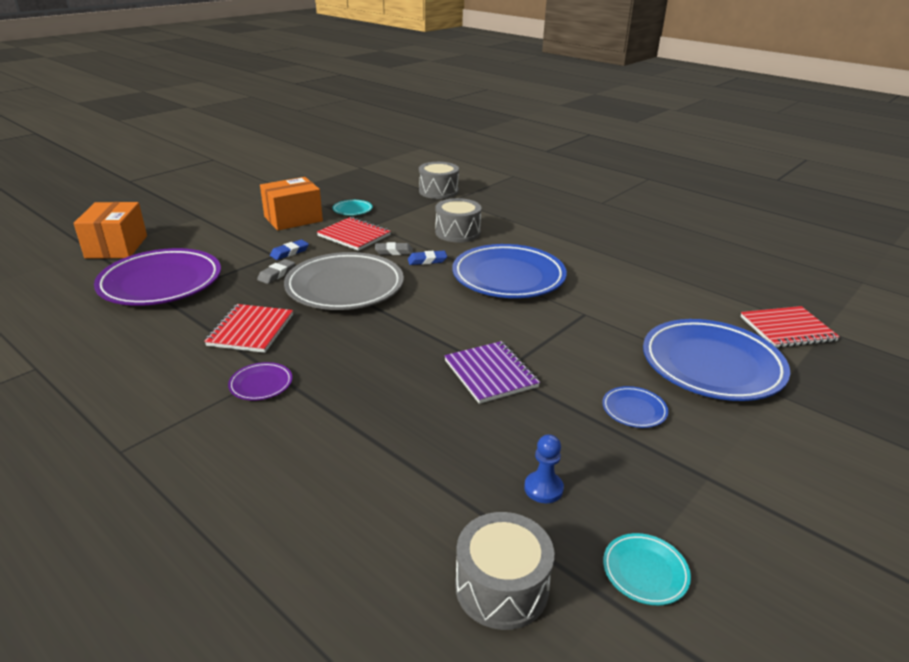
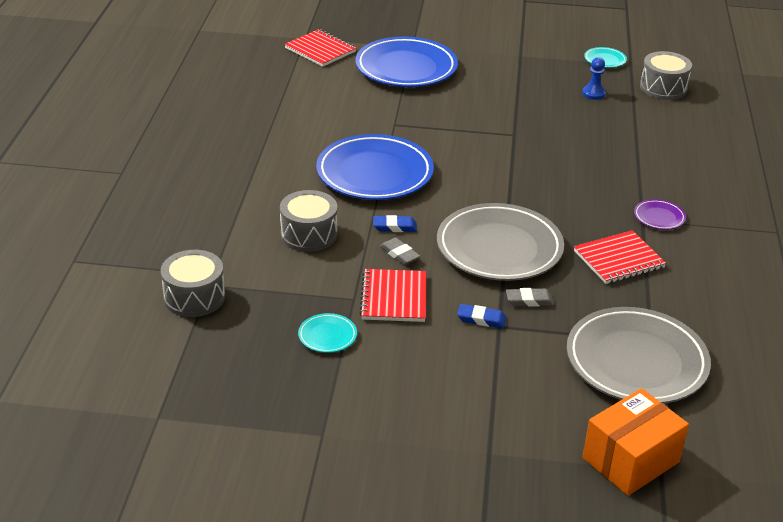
camera: 125 degrees left, 5 degrees up
purple plate [94,248,221,306] -> grey plate [567,307,711,404]
orange box [260,177,323,231] -> none
blue eraser [408,251,447,265] -> blue eraser turned 45 degrees counterclockwise [373,215,417,232]
purple notebook [444,341,540,404] -> none
blue plate [602,386,668,428] -> none

